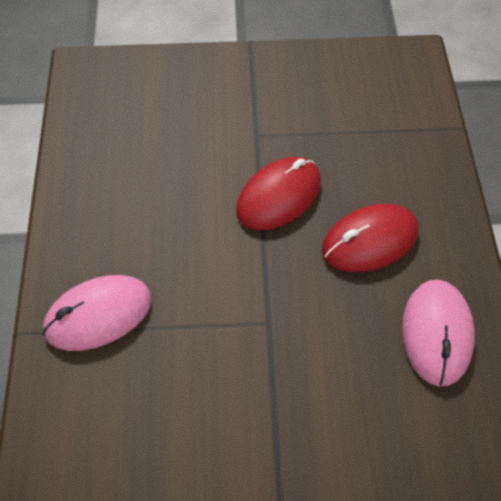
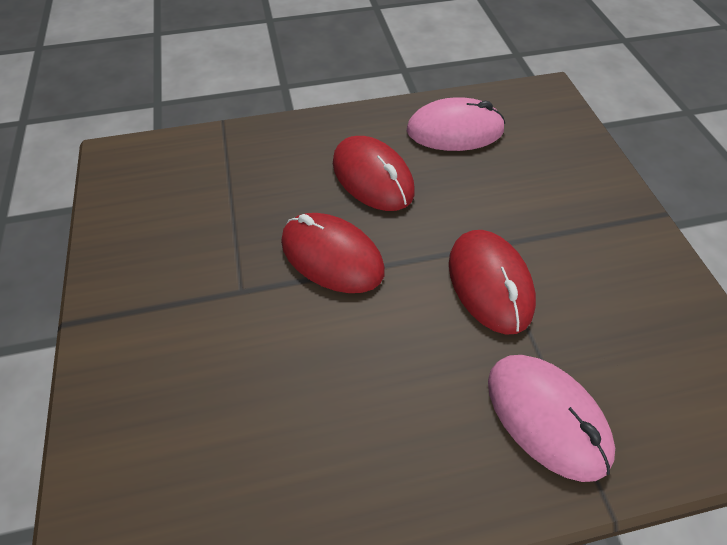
camera: 100 degrees left, 5 degrees down
none -> red mouse [449,230,536,335]

